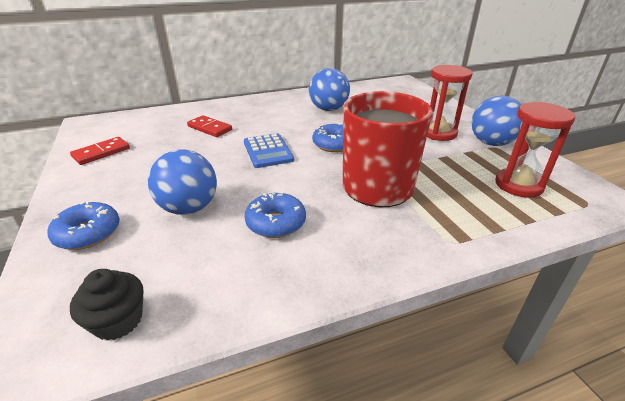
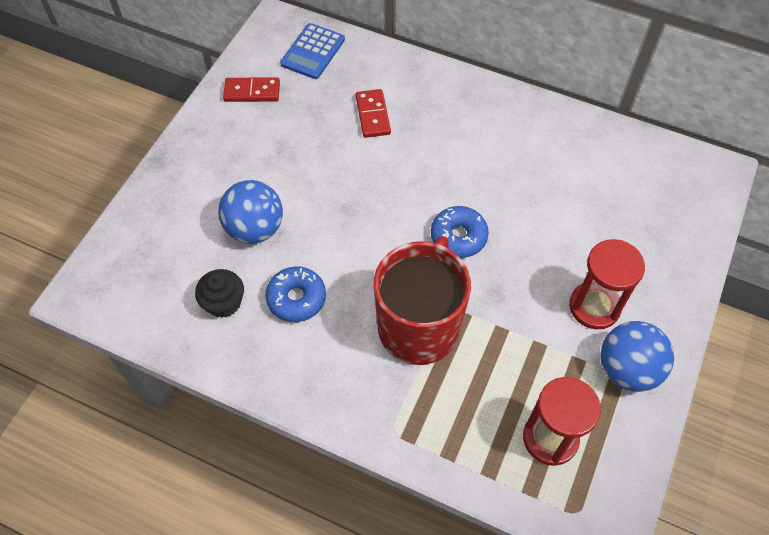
camera: 45 degrees right, 25 degrees up
blue donut [47,201,119,250] -> none
black cupcake [70,269,144,341] -> black cupcake moved to [195,269,244,318]
blue calculator [244,133,294,168] -> blue calculator moved to [280,23,345,79]
blue ball [309,68,350,111] -> none

